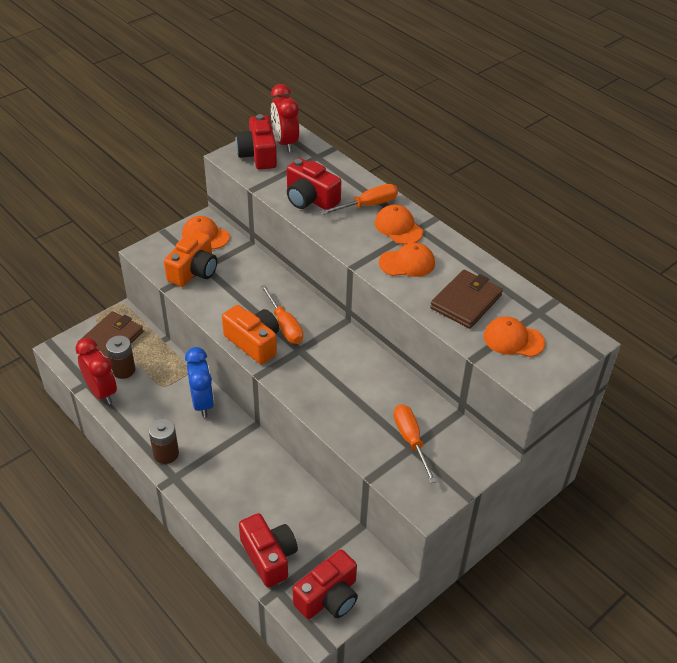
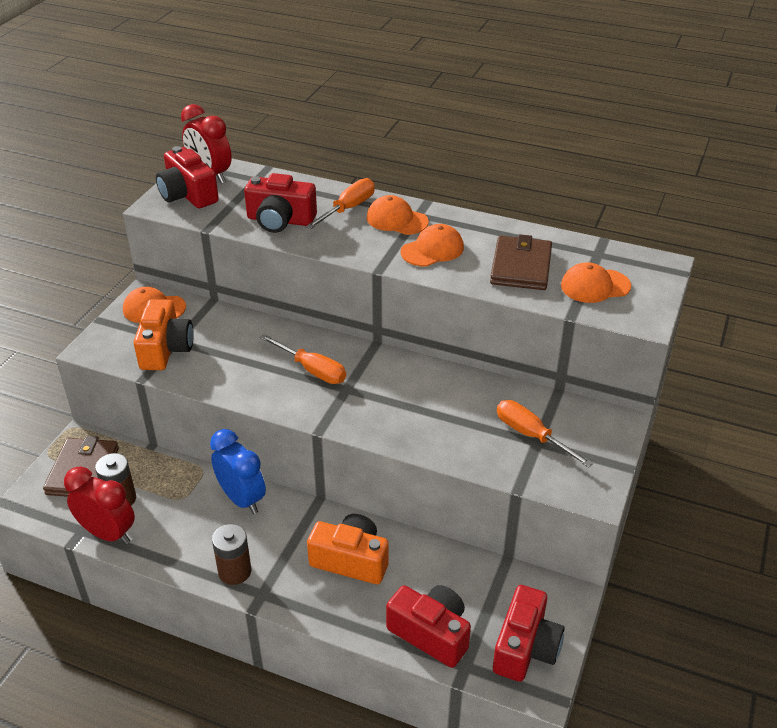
camera: 25 degrees left, 5 degrees down
orange camera [222,305,279,364] -> orange camera moved to [307,514,388,584]

